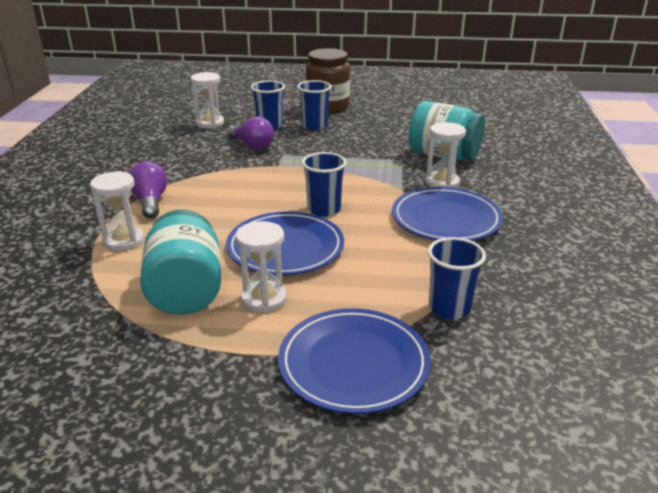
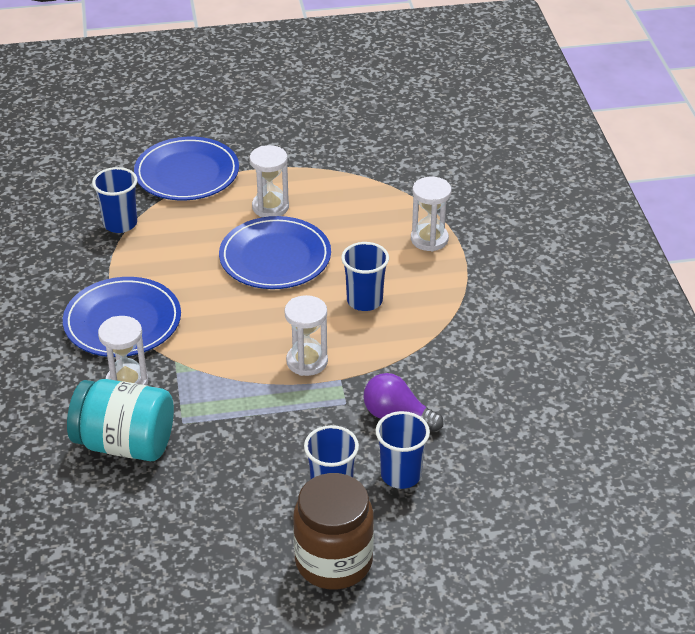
camera: 165 degrees right, 10 degrees up
purple light bulb [129,161,167,218] -> none
turquoise jar [140,209,221,315] -> none
white hourglass [191,72,224,129] -> white hourglass moved to [284,295,328,376]
blue cup [302,152,346,217] -> blue cup moved to [341,242,389,311]

